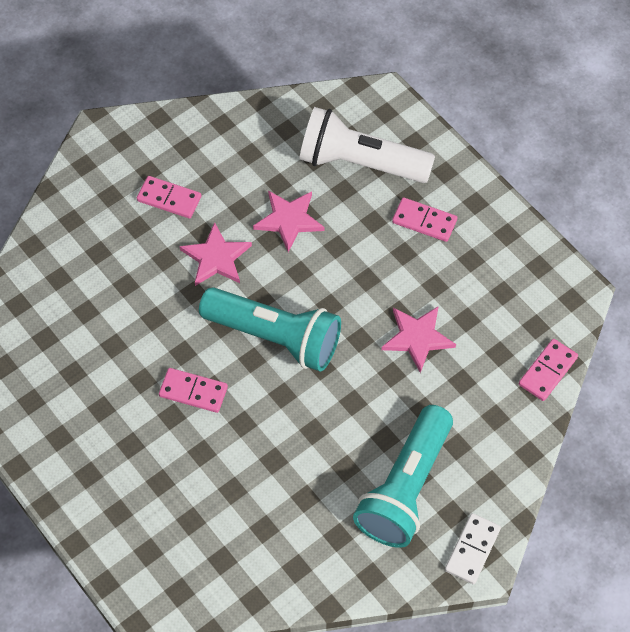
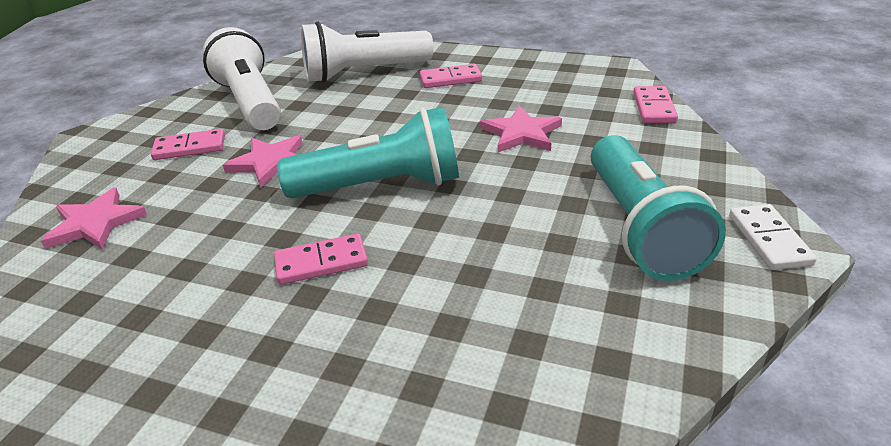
camera: 30 degrees left, 25 degrees down
pink star [253,191,325,252] -> pink star moved to [41,188,147,250]
none -> white flashlight [202,27,281,130]

